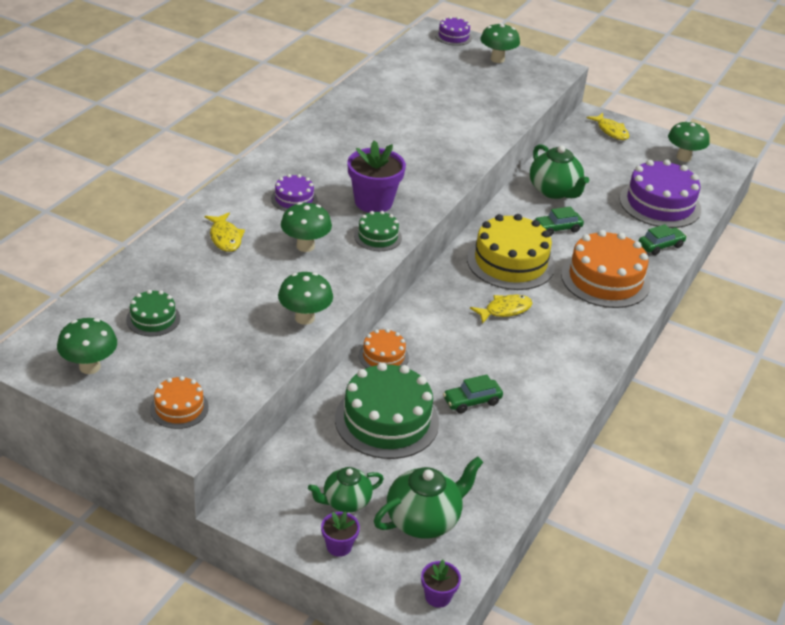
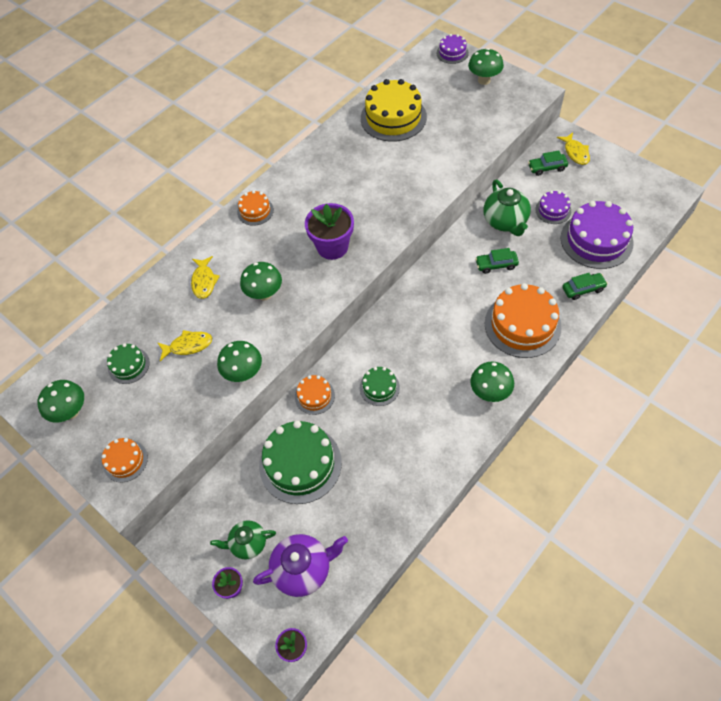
camera: 20 degrees right, 20 degrees up
purple cake [271,174,317,211] -> purple cake moved to [535,191,571,224]
green cake [354,211,402,251] -> green cake moved to [360,367,400,406]
green teapot [374,456,483,539] -> purple teapot [253,534,348,597]
green car [443,374,503,413] -> green car moved to [528,151,568,176]
yellow cake [467,214,555,290] -> yellow cake moved to [361,79,427,142]
yellow fish [470,295,532,324] -> yellow fish moved to [158,330,212,361]
green mushroom [668,121,710,162] -> green mushroom moved to [470,361,514,402]
none -> orange cake [237,190,274,226]

